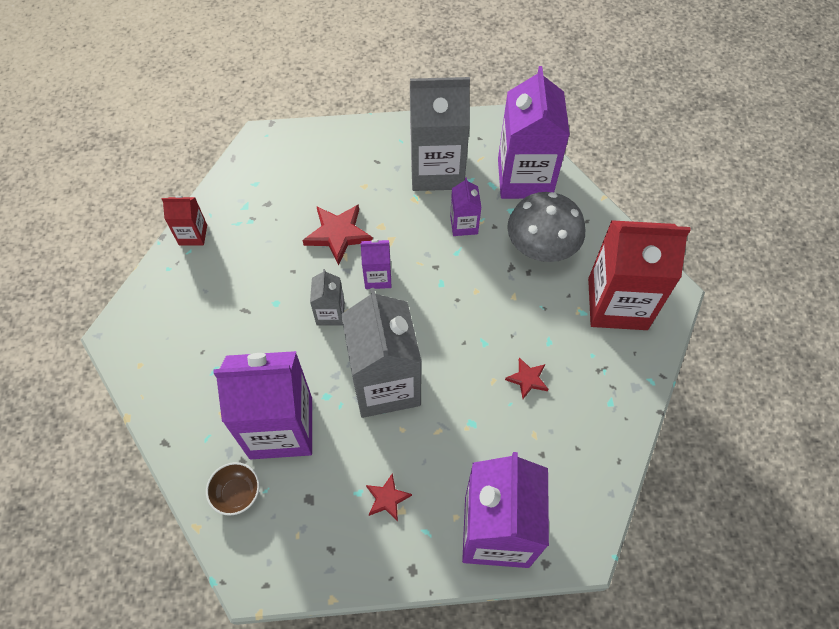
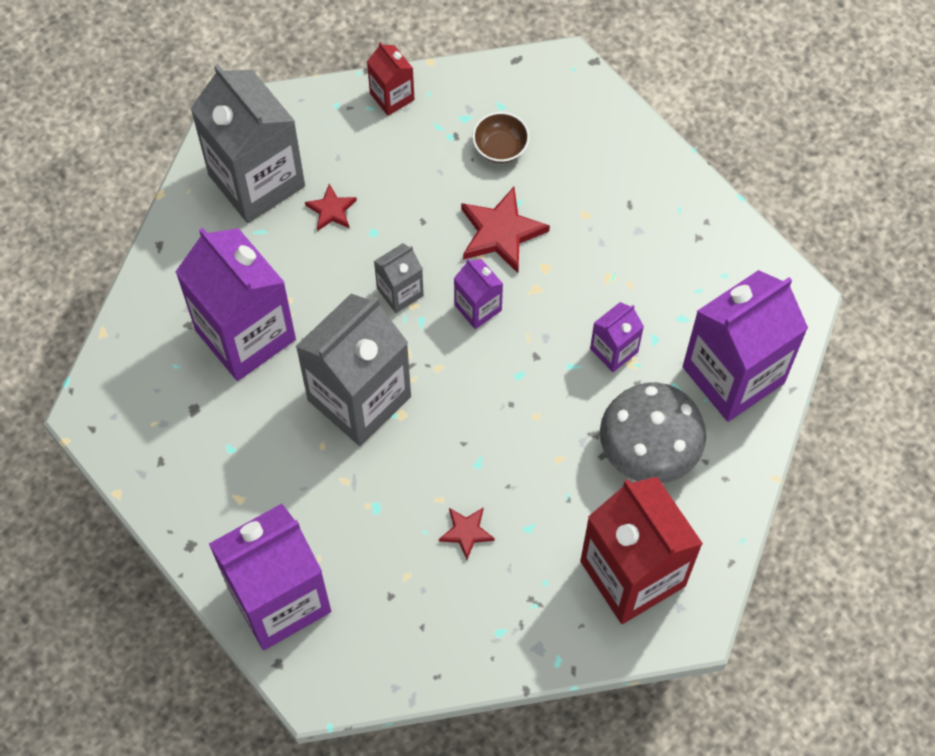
camera: 55 degrees right, 5 degrees up
brown bowl [206,462,260,516] -> brown bowl moved to [472,112,530,163]
red star [366,473,412,521] -> red star moved to [305,184,357,231]
grey carton [410,77,470,191] -> grey carton moved to [190,64,305,223]

